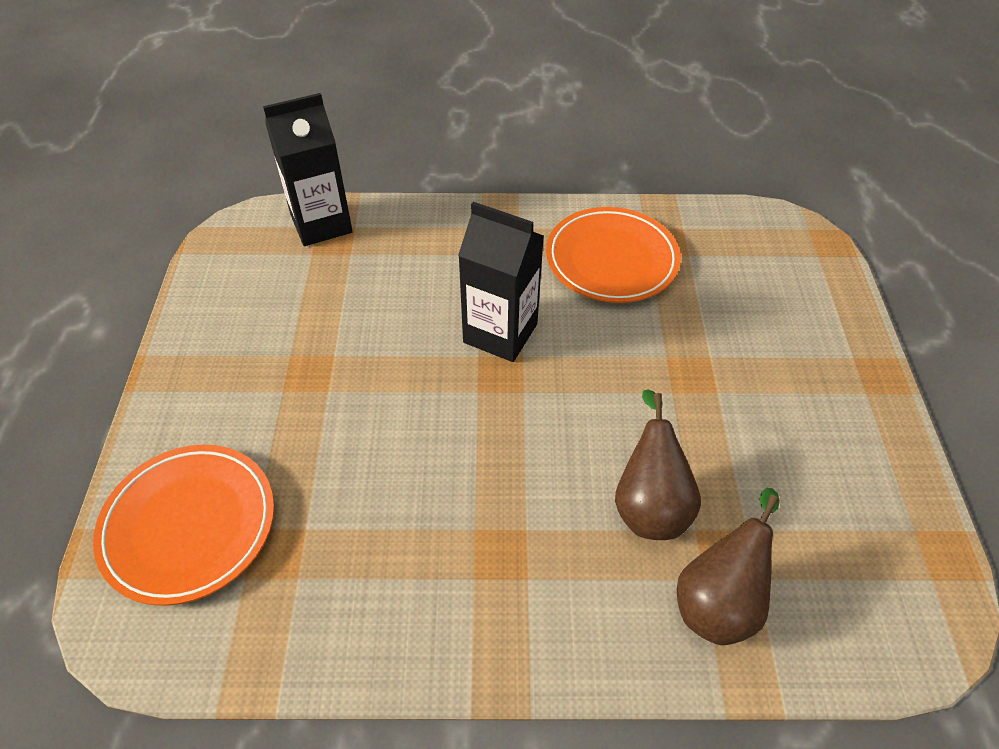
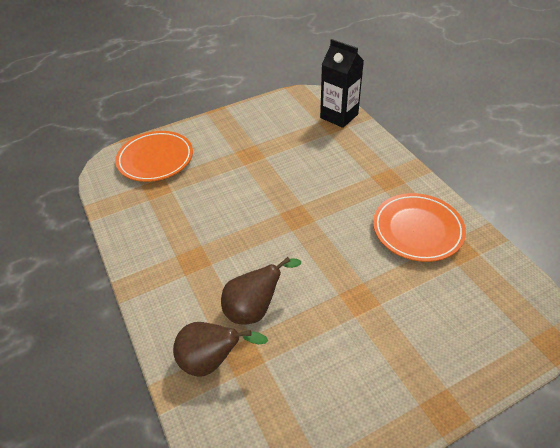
camera: 65 degrees right, 5 degrees down
black carton [458,202,544,362] -> none

